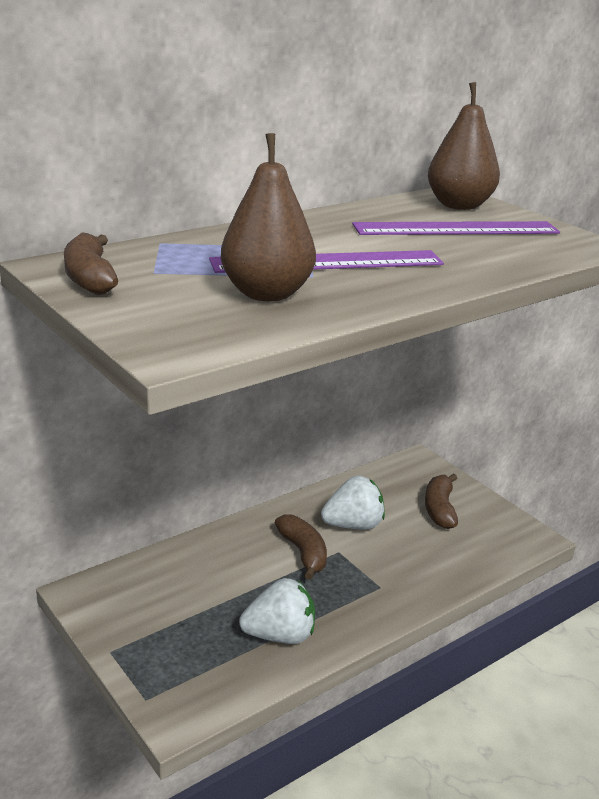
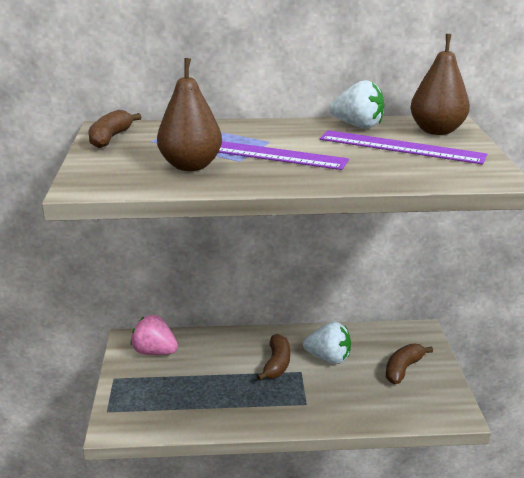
camera: 35 degrees right, 0 degrees up
white strawberry [239,578,315,644] -> white strawberry moved to [330,80,384,129]
none -> pink strawberry [131,315,178,355]

